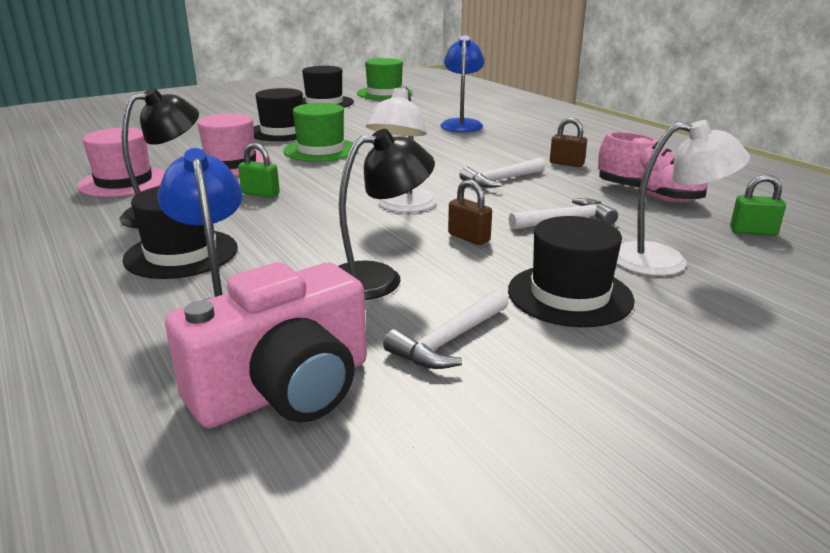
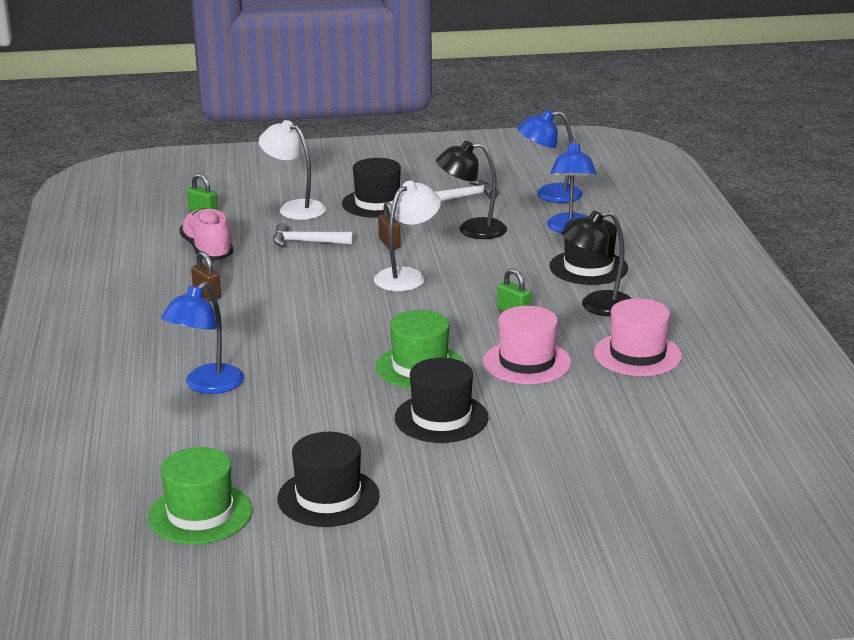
camera: 155 degrees left, 0 degrees up
pink camera [165,262,367,428] -> blue lamp [517,110,583,203]
white hammer [459,158,545,188] -> none

